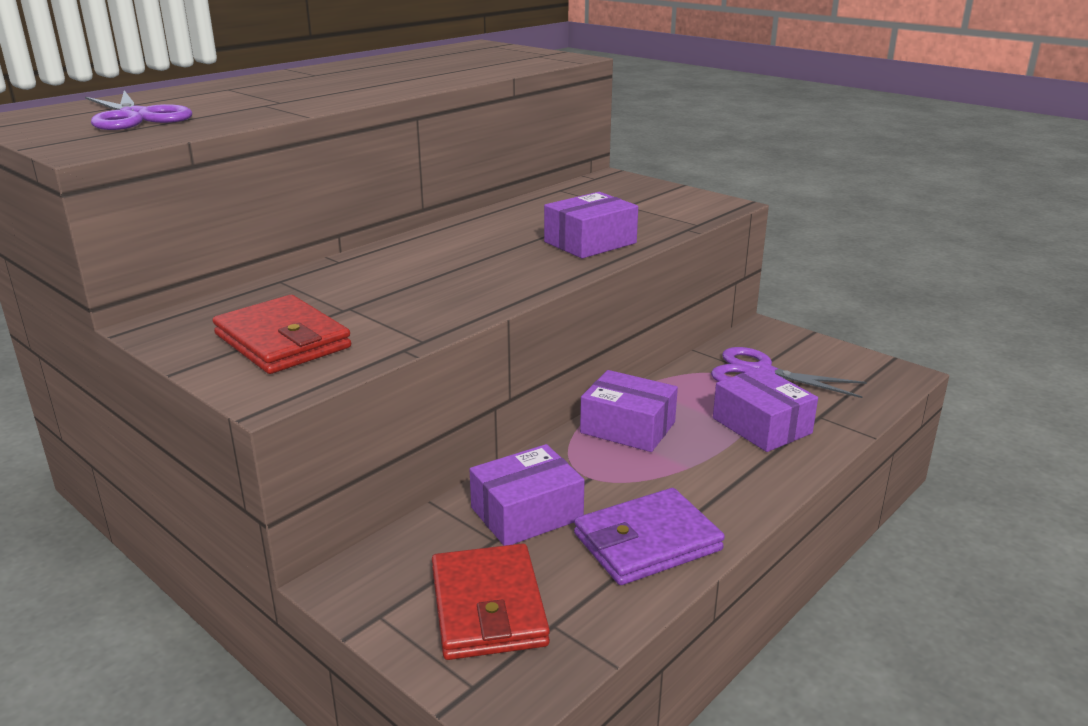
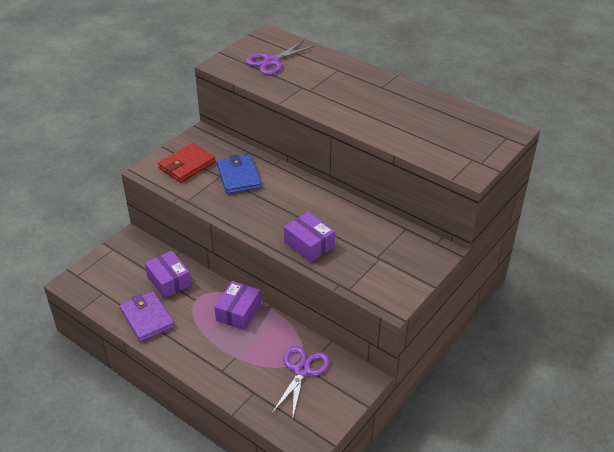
camera: 85 degrees right, 15 degrees up
red wallet [432,543,550,660] -> none
purple box [713,367,818,452] -> none
none -> blue wallet [217,154,262,194]

